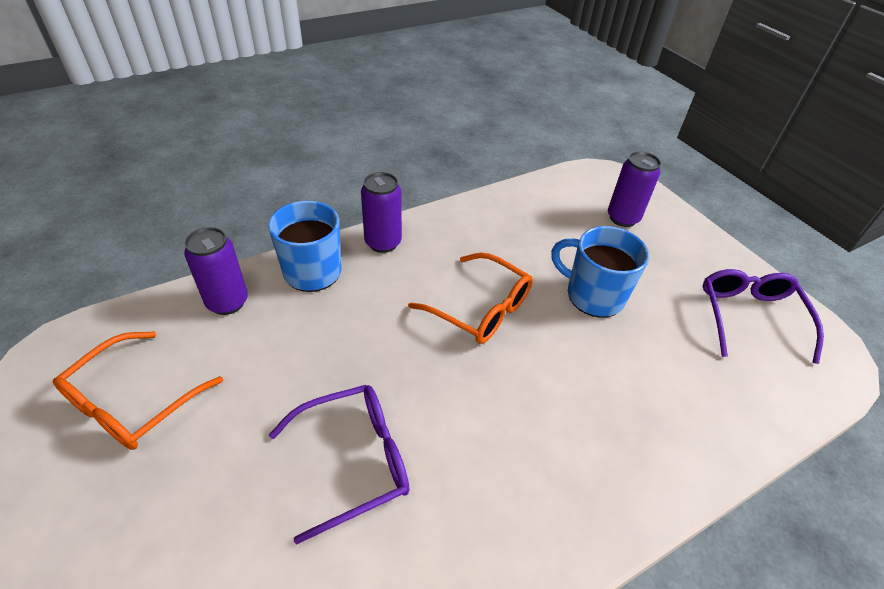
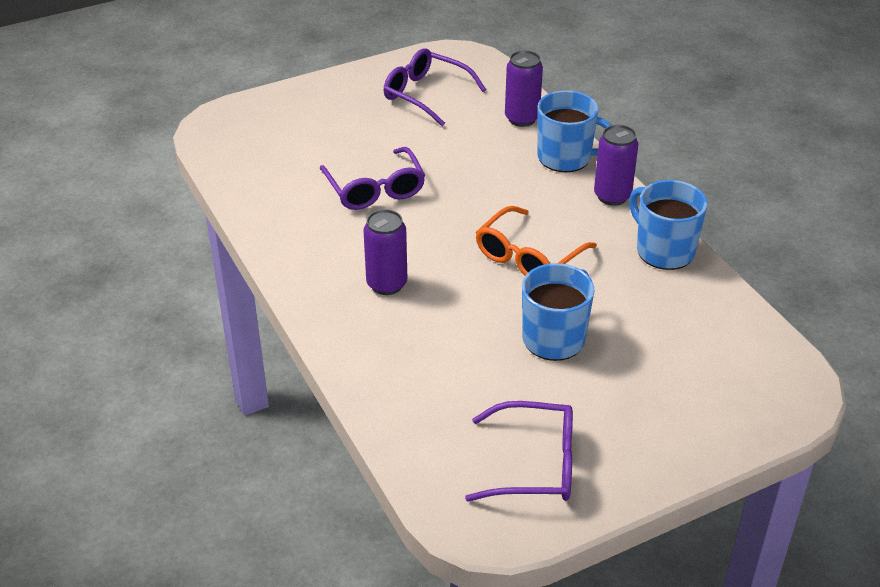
camera: 95 degrees right, 5 degrees down
orange glasses [53,332,223,450] -> purple glasses [384,48,486,126]
purple can [608,151,661,227] -> purple can moved to [364,209,407,295]
none -> blue mug [629,180,708,270]

